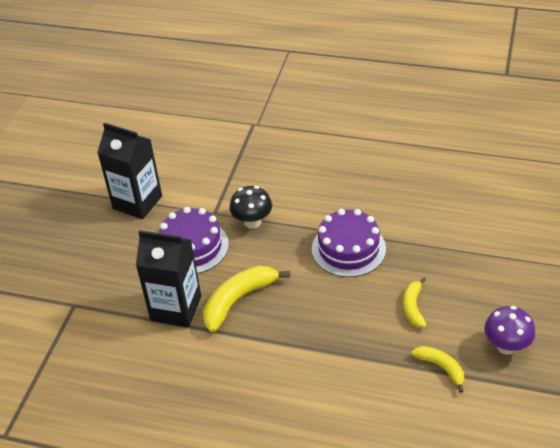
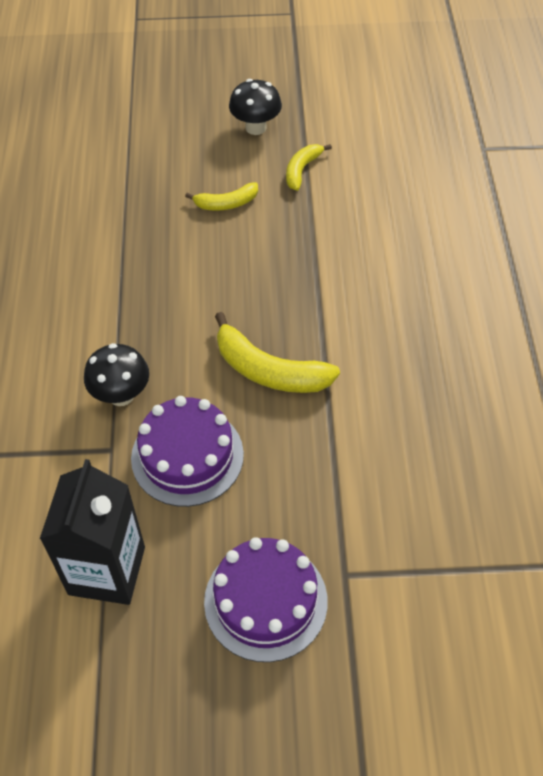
camera: 110 degrees left, 10 degrees up
black carton [136,230,201,327] -> none
purple cake [312,209,386,277] -> purple cake moved to [204,537,328,662]
purple mushroom [484,306,535,355] -> black mushroom [229,79,282,135]

